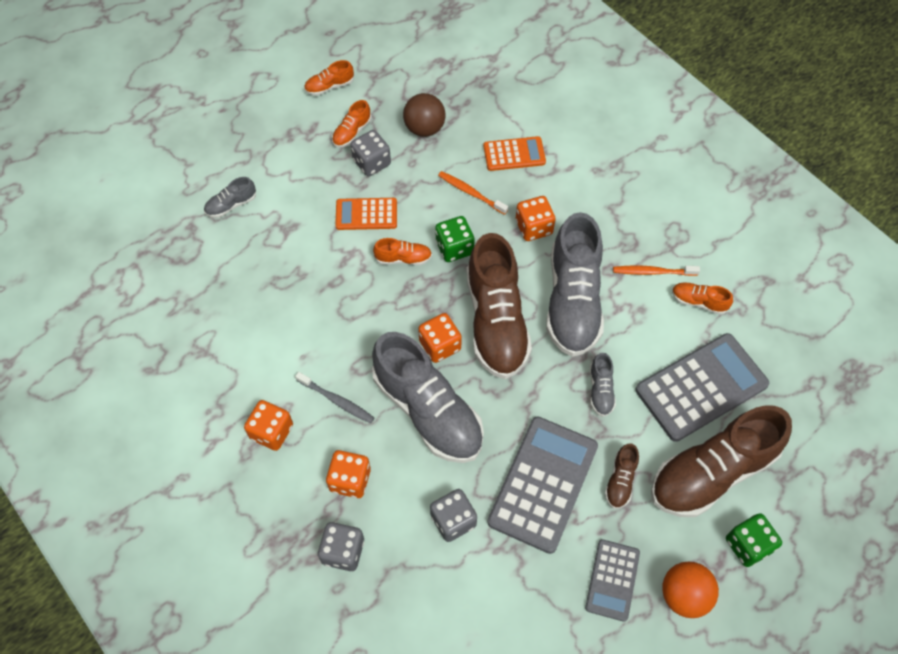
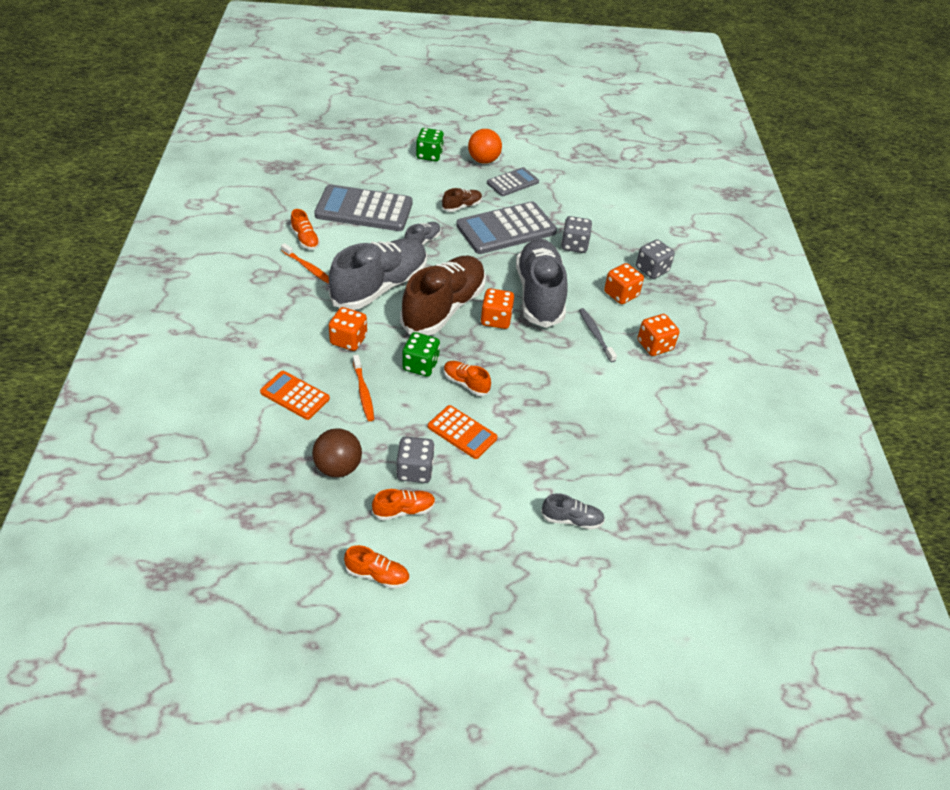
camera: 145 degrees left, 15 degrees down
brown shoe [651,405,792,517] -> none

